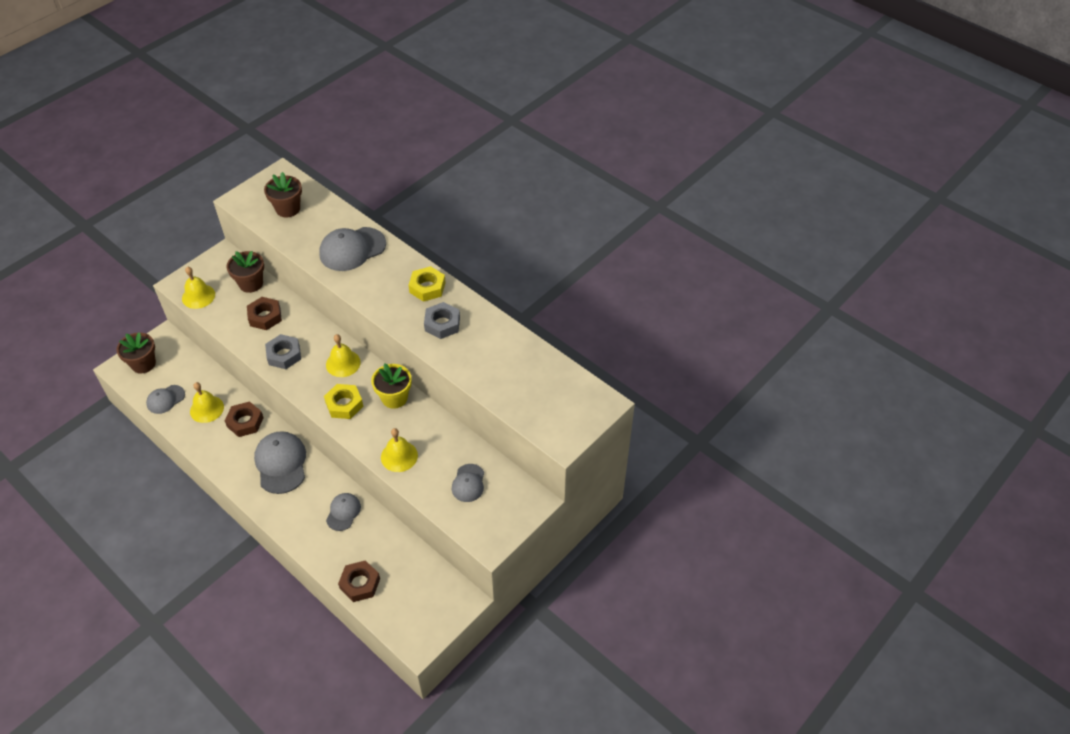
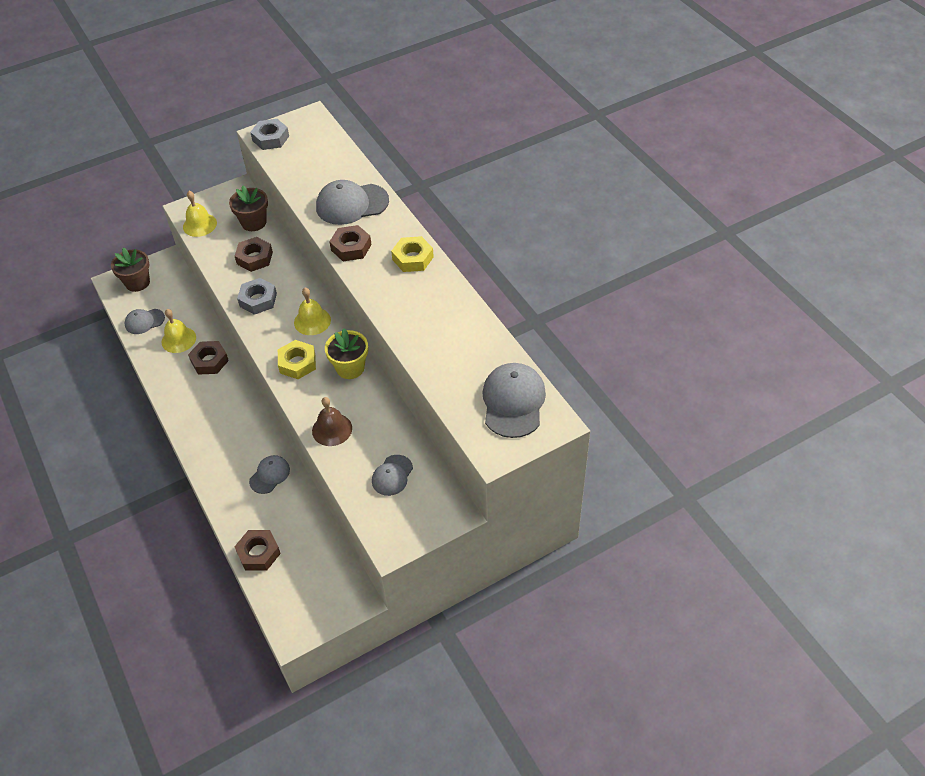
camera: 20 degrees right, 0 degrees up
grey cap [254,431,306,494] -> grey cap moved to [482,363,546,438]
brown flower pot [264,172,302,218] -> none
yellow bell [381,428,418,472] -> brown bell [312,397,352,446]
grey nut [424,302,460,339] -> grey nut moved to [250,119,289,150]
none -> brown nut [329,225,372,261]

